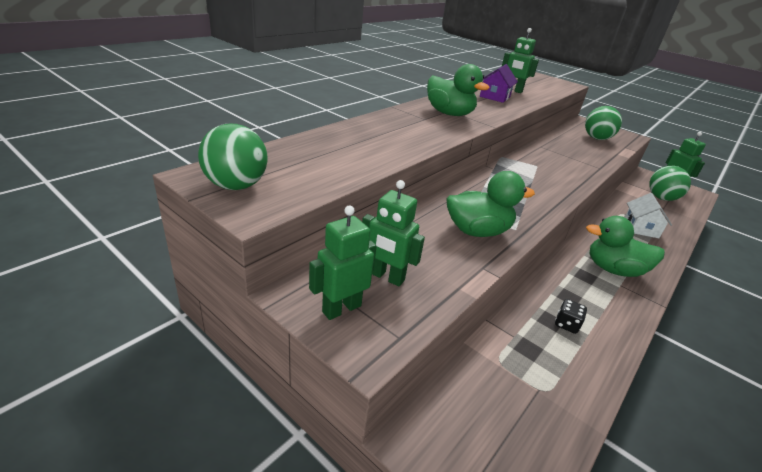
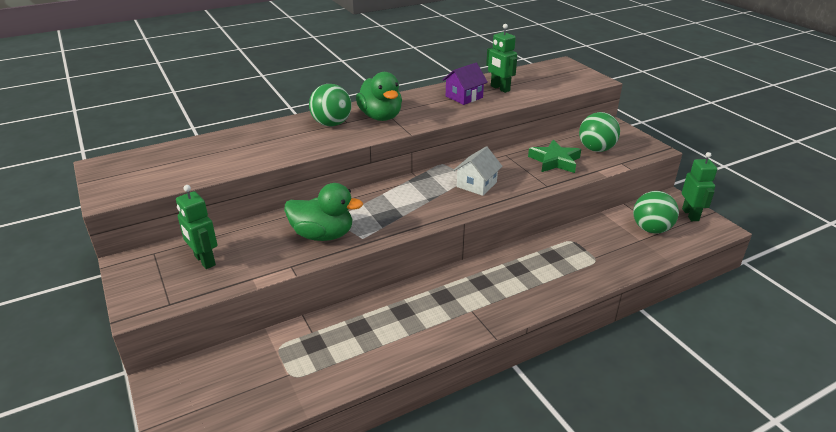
camera: 25 degrees right, 0 degrees up
green ball [198,124,268,190] -> green ball moved to [309,84,352,126]
green robot [309,205,377,320] -> none
black dice [555,299,587,334] -> none
green duck [586,216,665,277] -> none
white house [624,193,672,238] -> white house moved to [453,146,503,196]
none -> green star [528,140,581,173]

